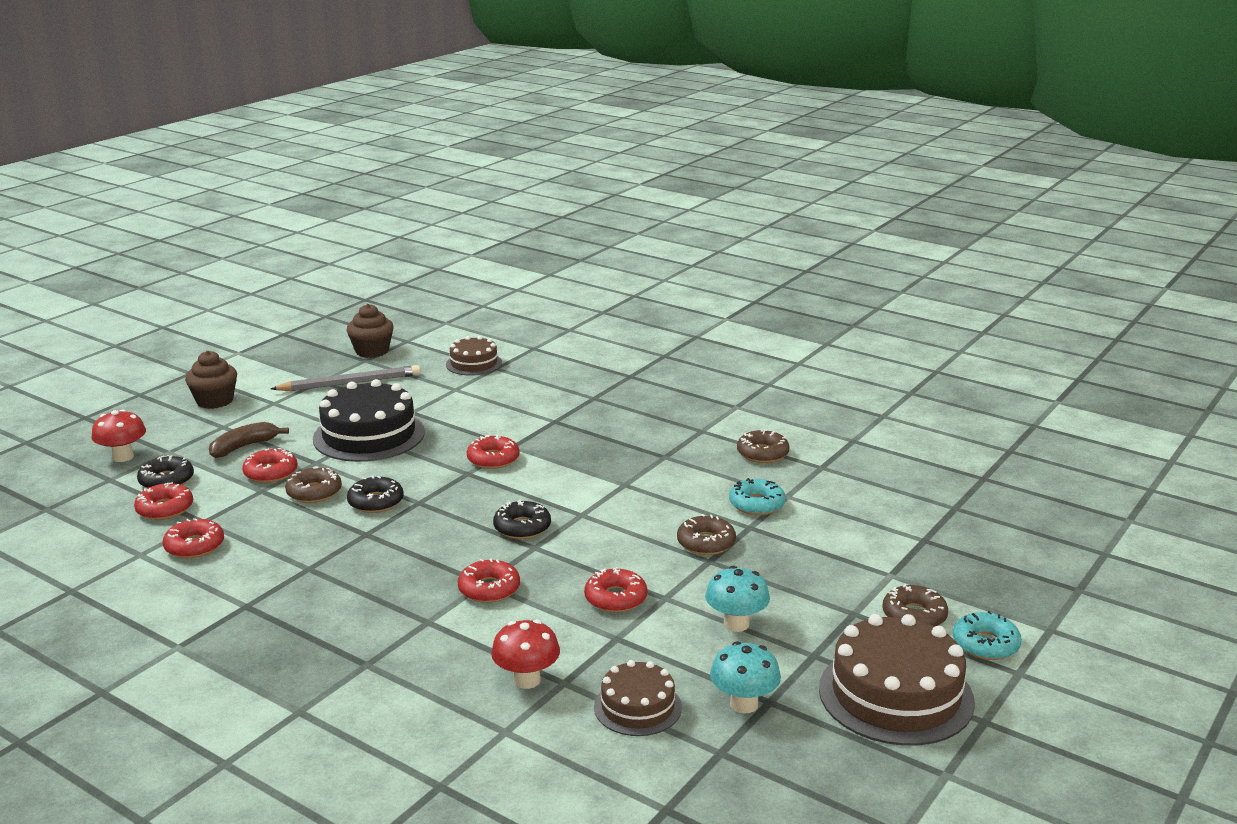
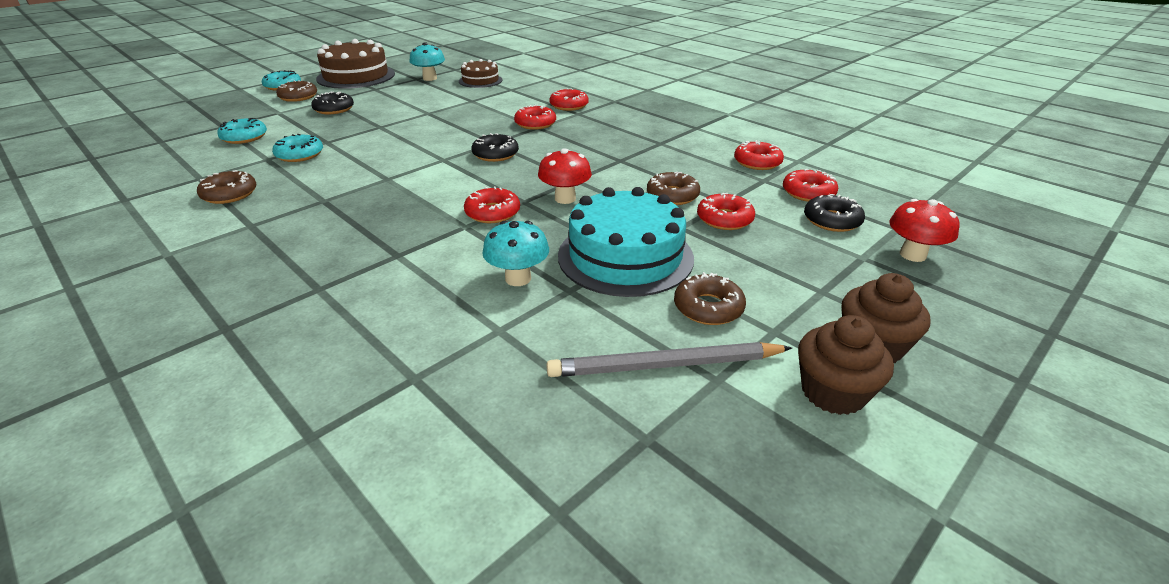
camera: 170 degrees left, 10 degrees up
brown banana [209,422,289,458] -> none
black cake [313,379,425,462] -> turquoise cake [558,187,694,297]
brown cupcake [346,304,394,358] -> brown cupcake moved to [798,315,894,415]
black donut [347,476,404,513] -> black donut moved to [311,92,354,114]
brown cake [446,336,502,376] -> none
red mushroom [491,620,560,689] -> red mushroom moved to [538,148,592,204]
red donut [584,567,647,612] -> red donut moved to [549,88,589,111]
brown donut [677,514,736,555] -> brown donut moved to [674,272,746,325]
turquoise mushroom [705,566,770,632] -> turquoise mushroom moved to [482,221,549,286]
none -> turquoise donut [217,118,267,144]

